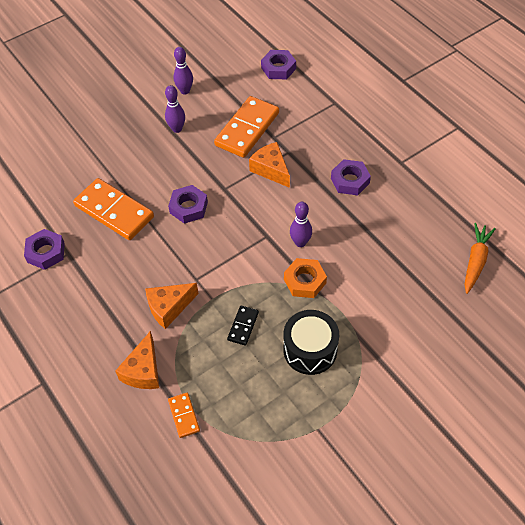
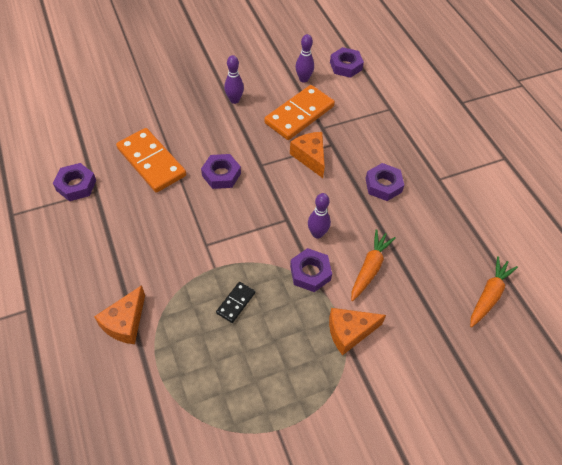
camera: 10 degrees right, 0 degrees up
orange cheese [145,283,199,329] -> orange cheese moved to [329,308,386,355]
orange domino [168,393,200,438] -> none
purple bowling pin [174,47,193,94] -> purple bowling pin moved to [295,34,314,82]
black drum [283,310,339,375] -> none
orange nut [284,258,327,298] -> purple nut [290,248,332,292]
none -> orange carrot [351,229,396,301]

